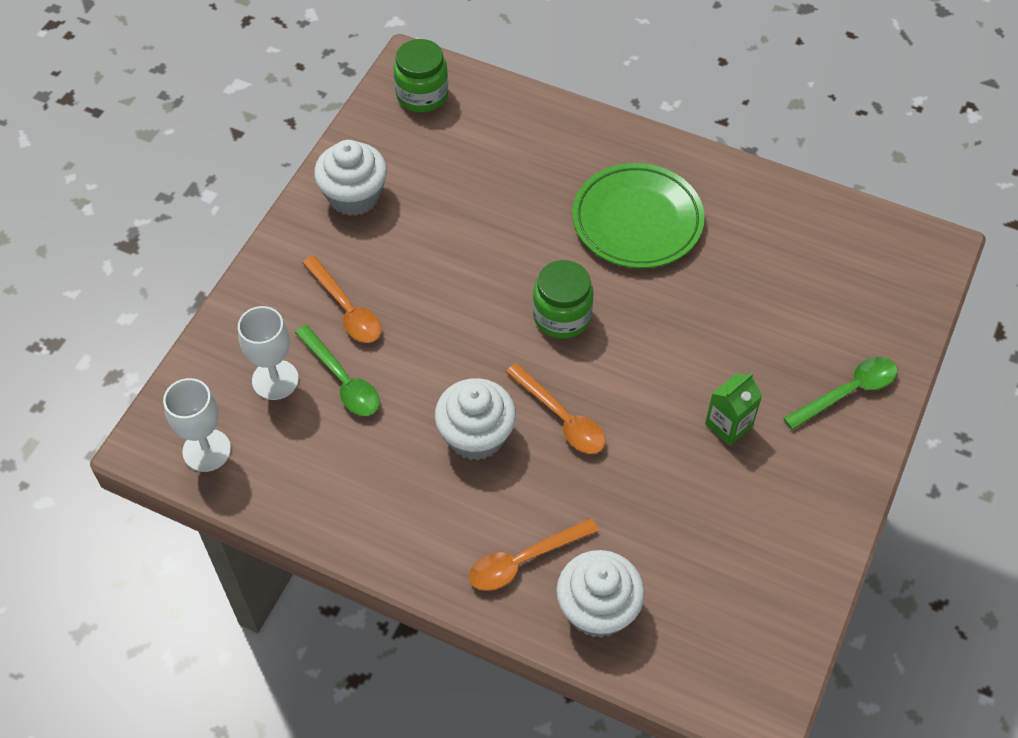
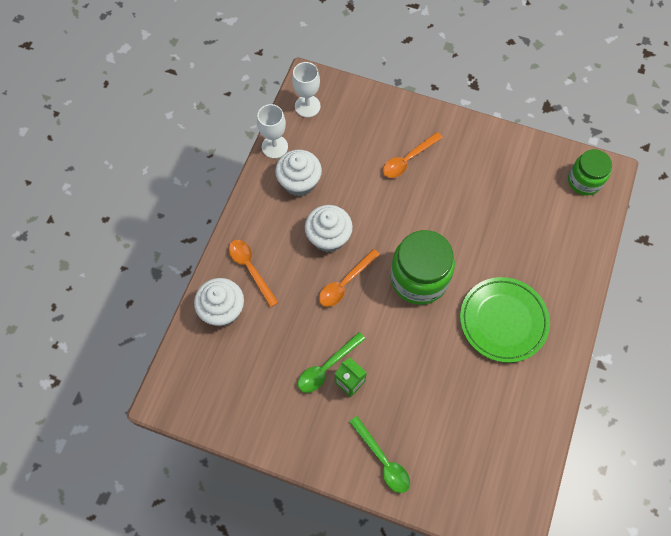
camera: 85 degrees right, 10 degrees up
white goblet [238,306,299,400] -> white goblet moved to [257,104,288,159]
green spoon [295,325,380,416] -> green spoon moved to [298,332,365,393]
white cupcake [314,140,387,216] -> white cupcake moved to [275,150,322,197]
green jar [533,260,593,339] -> green jar [390,230,455,305], size x1.59

